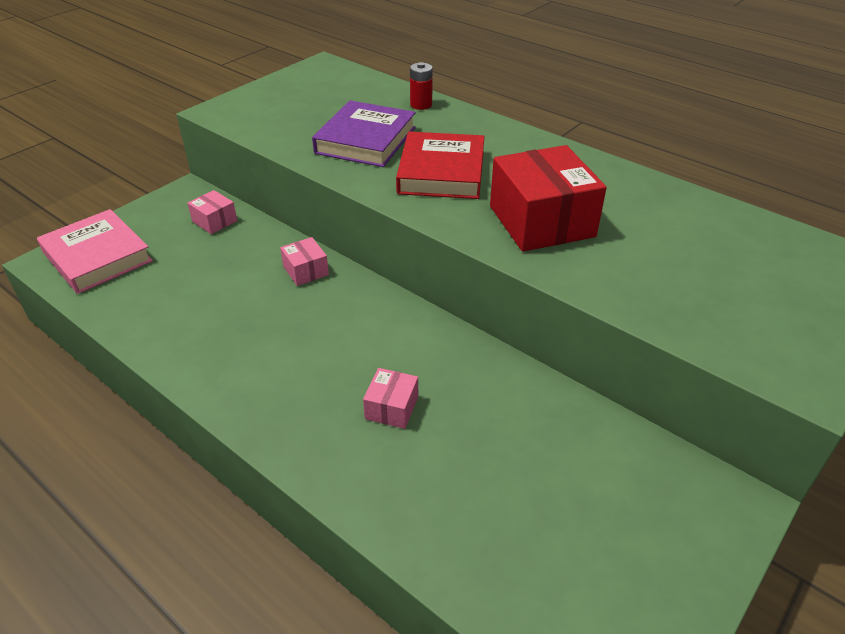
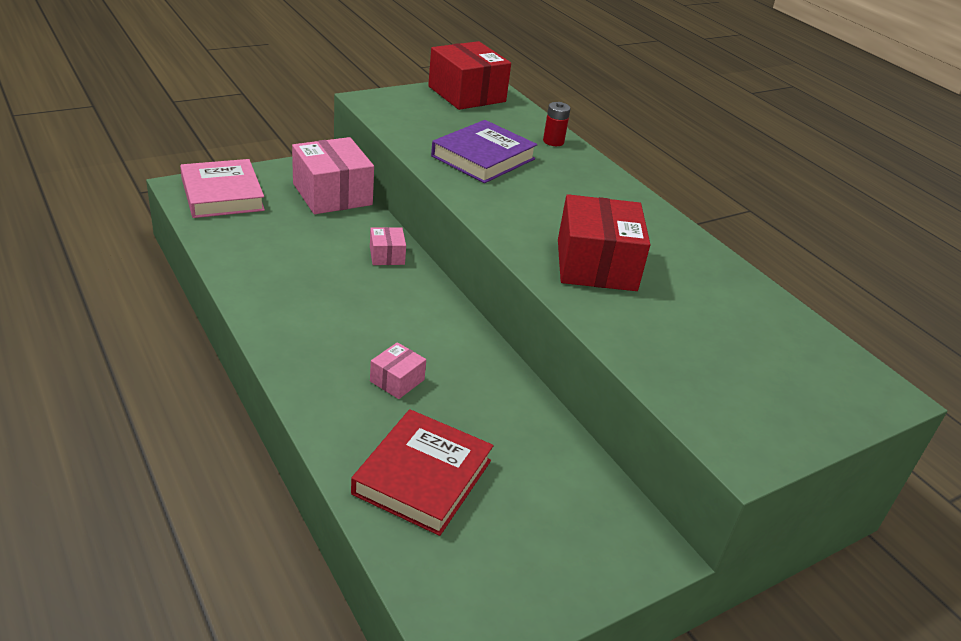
camera: 15 degrees right, 5 degrees down
pink box [188,190,237,234] -> pink box [292,137,374,214], size x2.09
red book [396,132,485,199] -> red book moved to [351,409,494,536]
none -> red box [428,41,511,110]

